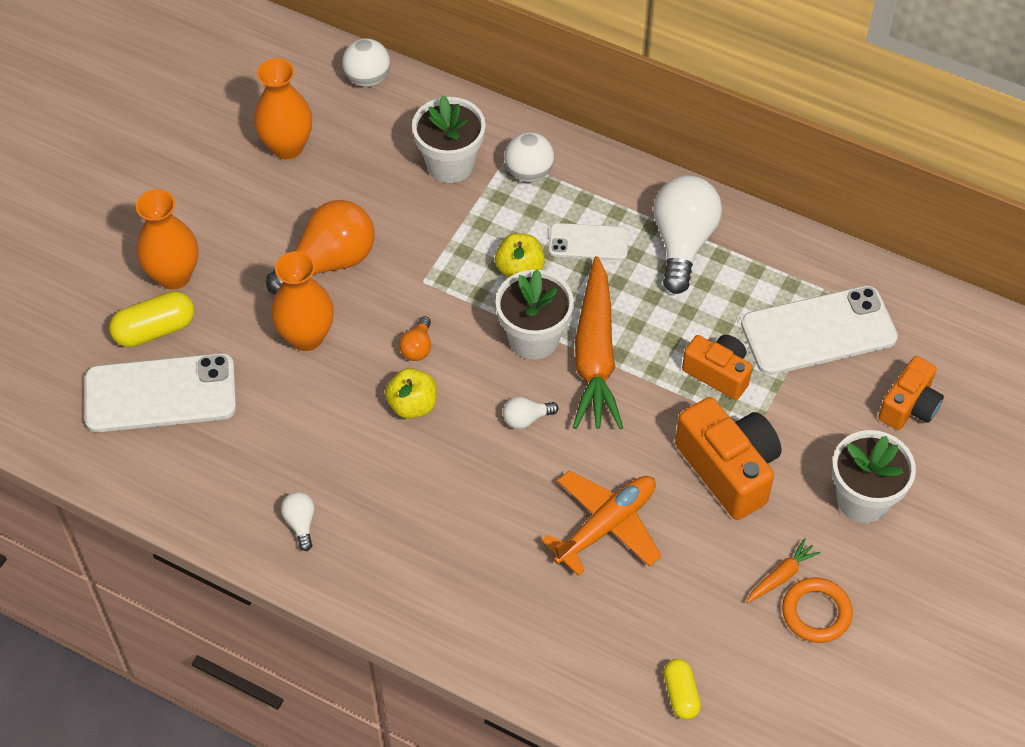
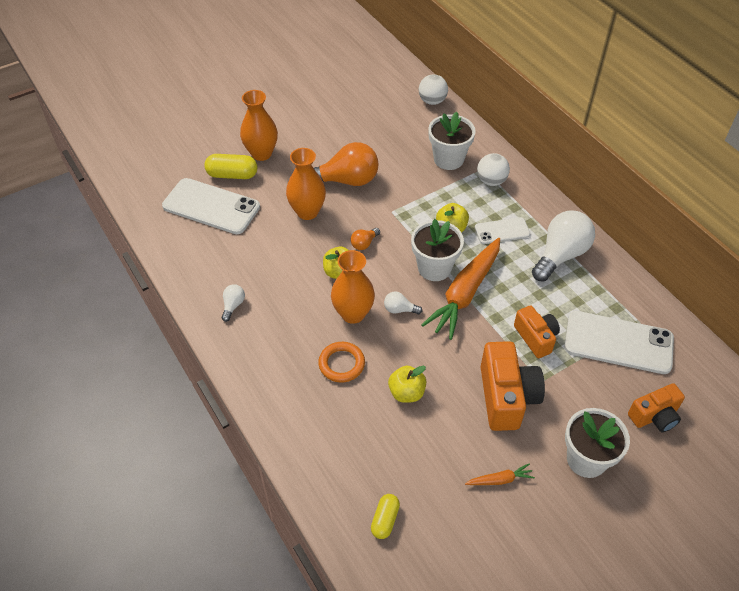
camera: 30 degrees right, 5 degrees down
orange vase [254,58,312,159] -> orange vase moved to [331,250,375,324]
orange plane [541,471,662,576] -> yellow apple [388,366,427,403]
white phone [549,223,628,260] -> white phone turned 45 degrees counterclockwise [475,217,530,244]
orange ring [782,578,853,643] -> orange ring moved to [318,342,365,383]

